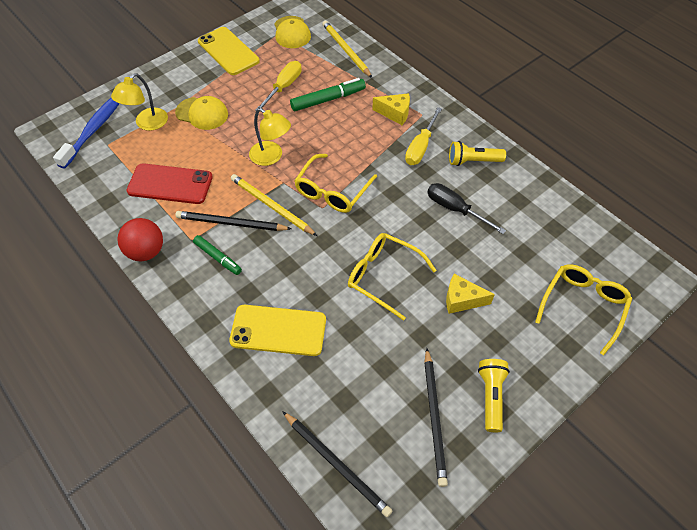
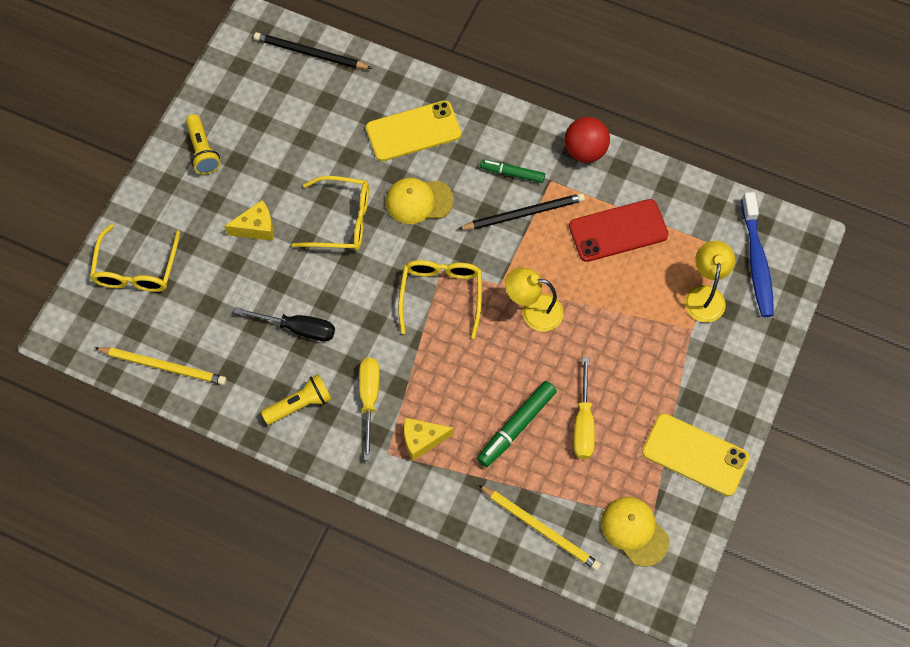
camera: 155 degrees right, 10 degrees up
yellow cap [175,96,228,130] -> yellow cap moved to [386,178,454,224]
yellow pencil [231,174,317,236] -> yellow pencil moved to [95,347,226,385]
black pencil [424,348,448,487] -> none

